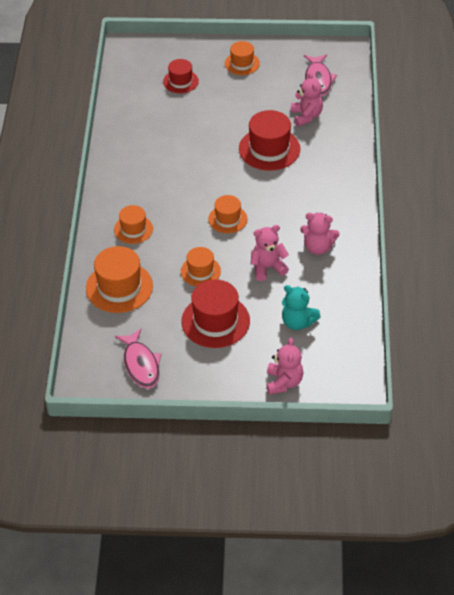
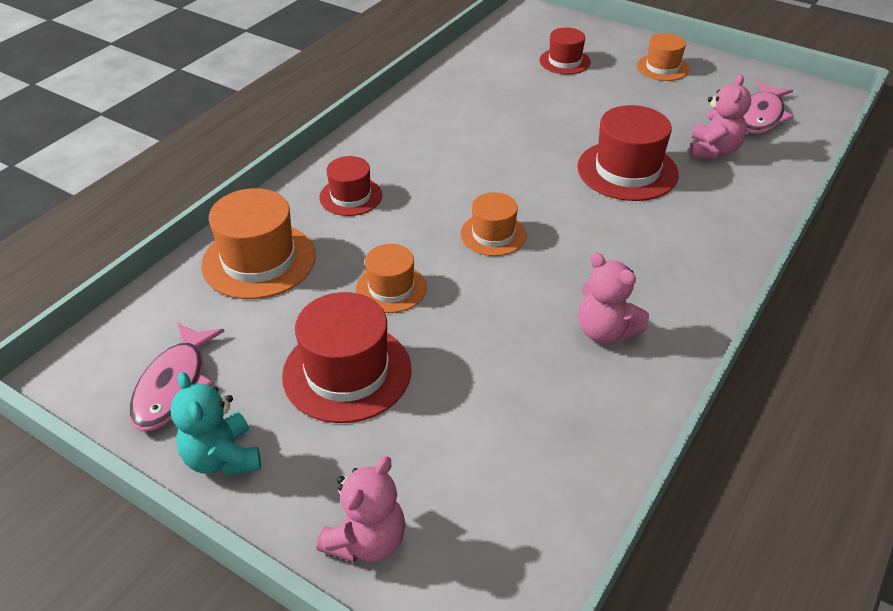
camera: 30 degrees right, 5 degrees down
orange hat [114,205,153,244] -> red hat [319,156,382,216]
pink teddy bear [251,225,289,281] -> none
turquoise teddy bear [282,285,321,330] -> turquoise teddy bear moved to [170,372,261,477]

